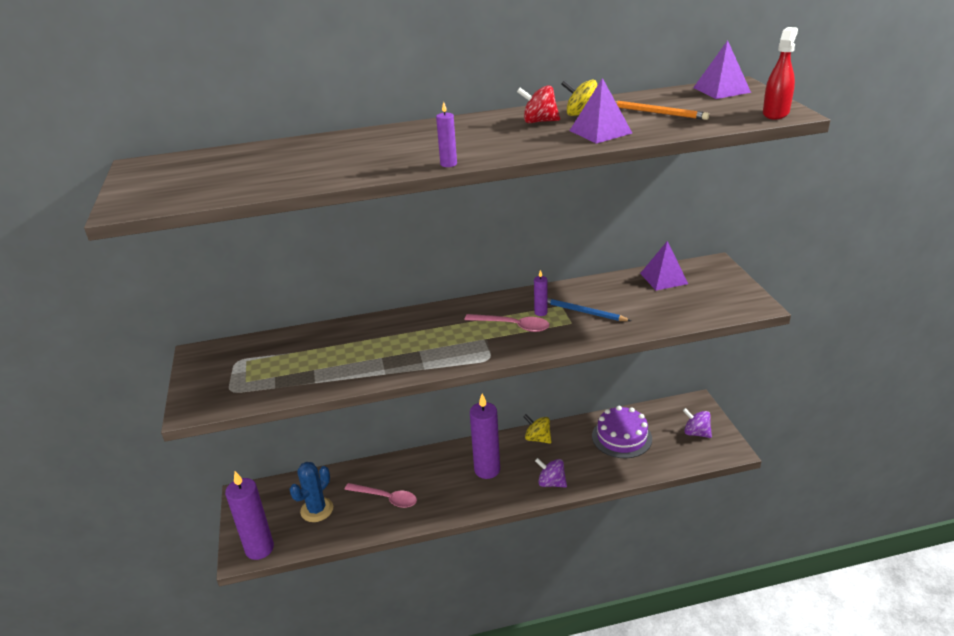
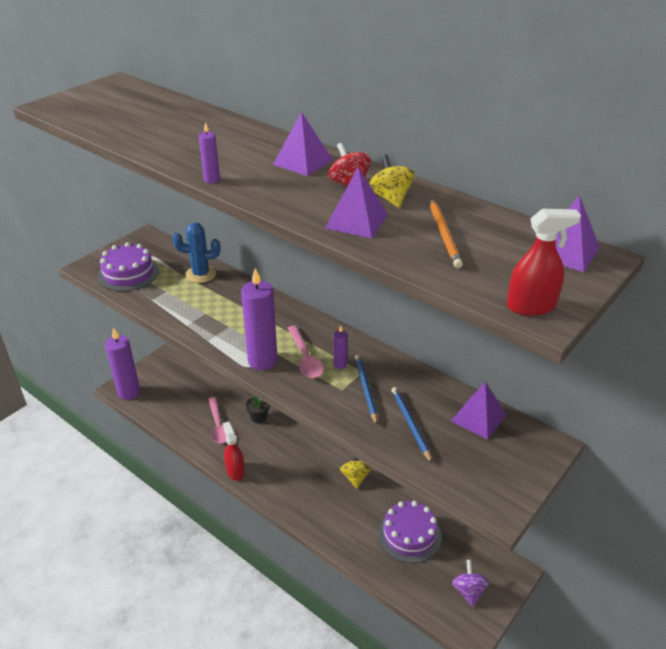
camera: 50 degrees right, 5 degrees up
blue cactus [289,462,333,522] -> blue cactus moved to [172,222,220,283]
purple candle [470,394,500,479] -> purple candle moved to [241,268,278,370]
purple spinning top [535,458,567,488] -> none
none -> purple cake [98,242,159,291]
none -> red spray bottle [223,421,245,481]
none -> black flower pot [246,396,270,423]
none -> purple pyramid [273,112,333,176]
none -> blue pencil [391,387,432,463]

